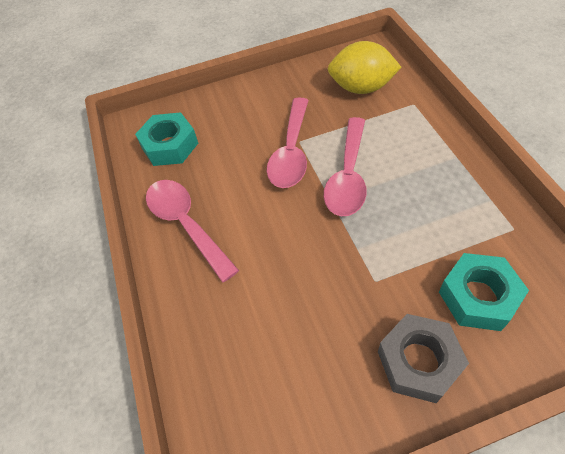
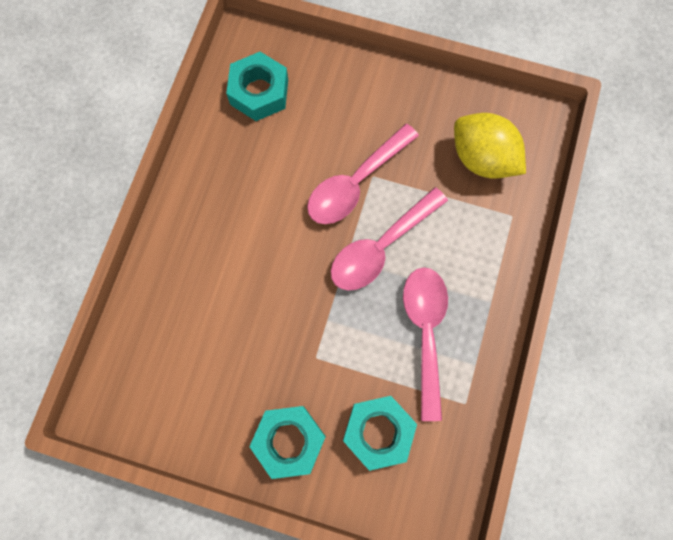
camera: 30 degrees right, 20 degrees up
pink spoon [146,180,239,283] -> pink spoon moved to [403,267,448,421]
grey nut [378,314,469,403] -> turquoise nut [249,406,326,479]

